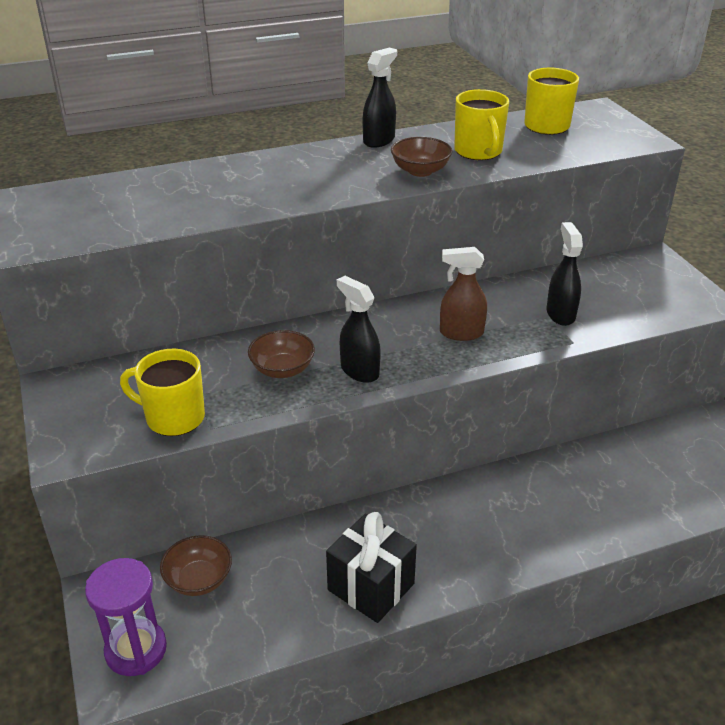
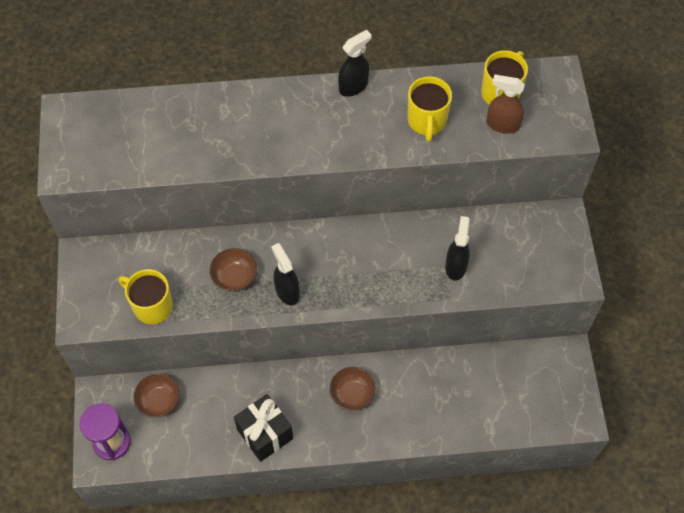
camera: 15 degrees right, 25 degrees up
brown bowl [391,137,452,177] -> brown bowl moved to [330,367,376,410]
brown spray bottle [440,247,487,341] -> brown spray bottle moved to [486,75,525,134]

